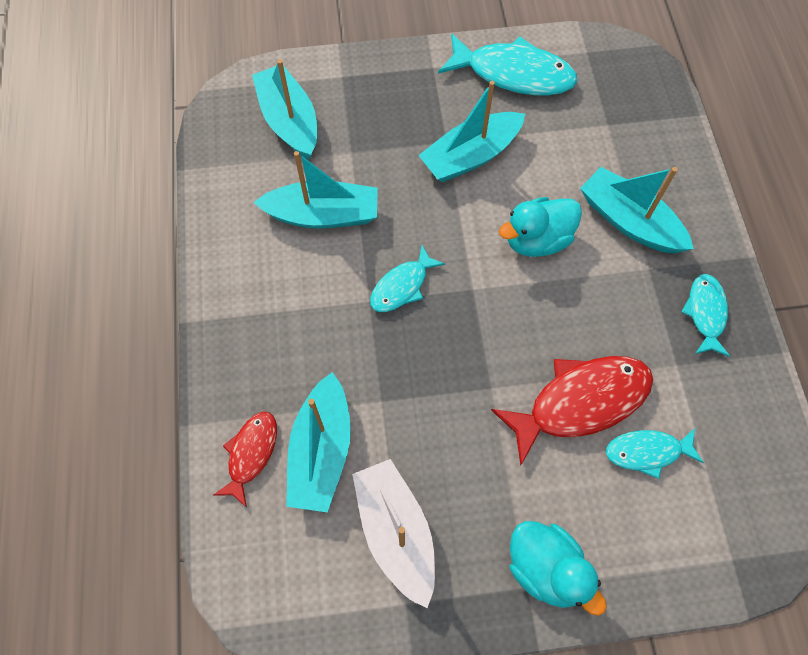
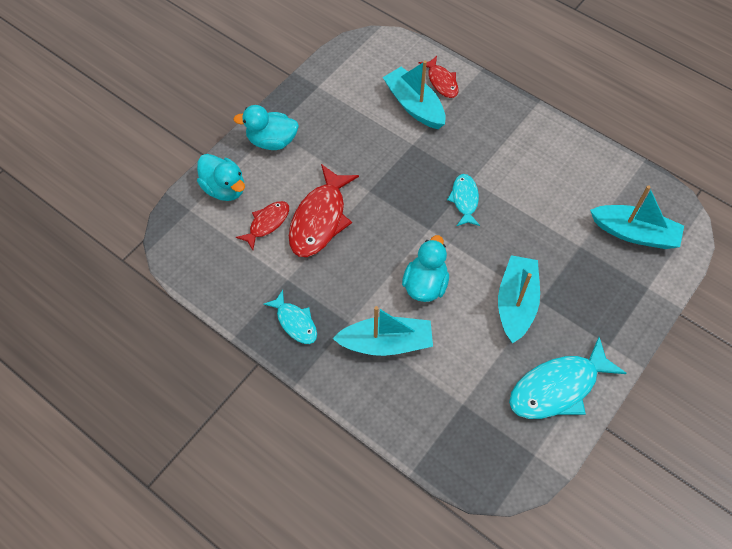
camera: 135 degrees right, 5 degrees down
turquoise boat [253,151,378,229] -> none
white boat [352,459,435,608] -> none
turquoise fish [606,428,704,479] -> red fish [236,201,289,250]
none -> turquoise duck [197,154,245,201]

